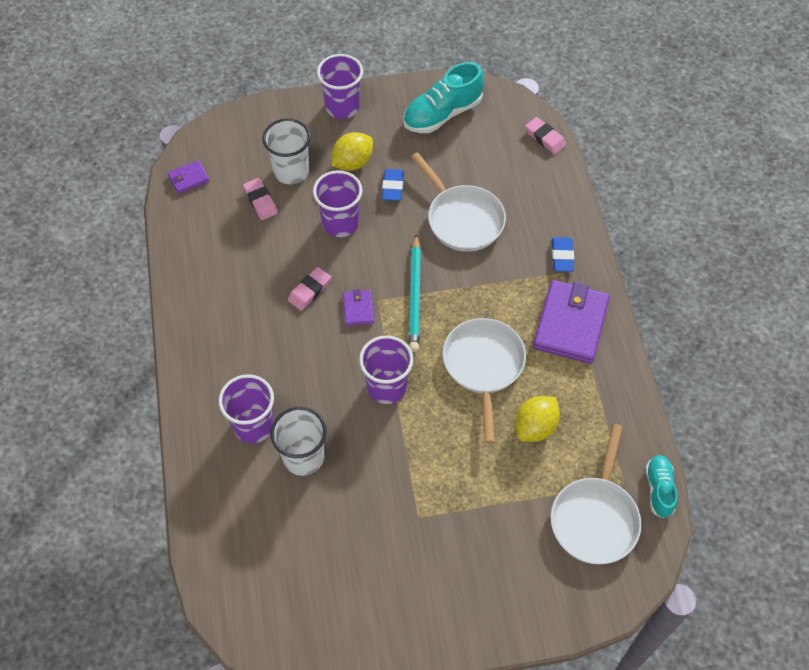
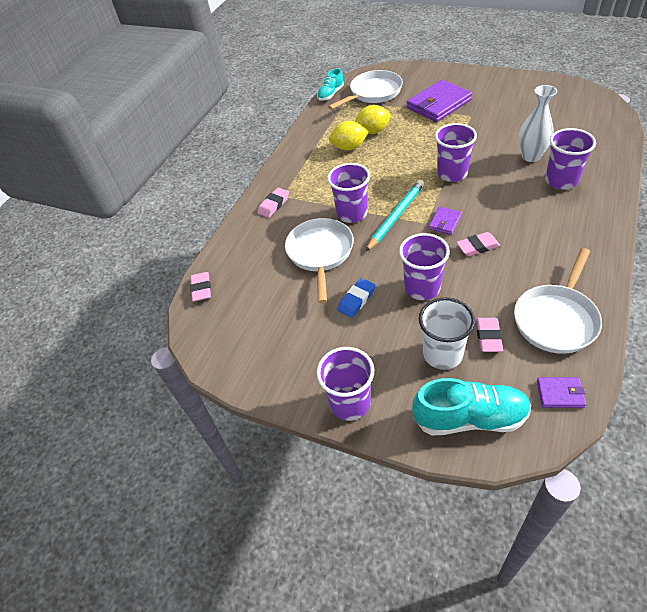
camera: 140 degrees left, 10 degrees down
white cup [270,407,327,476] -> white vase [519,85,557,162]
yellow lemon [331,132,373,171] -> yellow lemon moved to [329,121,369,150]
turquoise shoe [403,62,484,133] -> turquoise shoe moved to [412,378,531,436]
white pan [442,318,526,443] -> white pan moved to [514,248,602,354]
purple wallet [533,280,610,364] -> purple wallet moved to [407,80,472,122]
blue eraser [552,237,574,272] -> pink eraser [258,187,289,218]
none -> purple cup [328,163,370,223]

